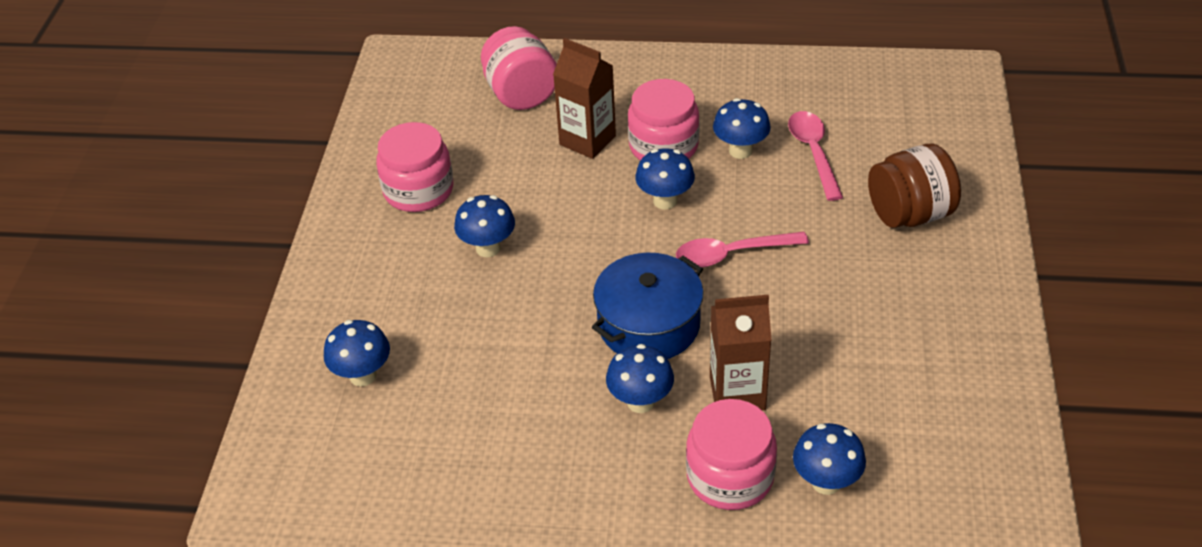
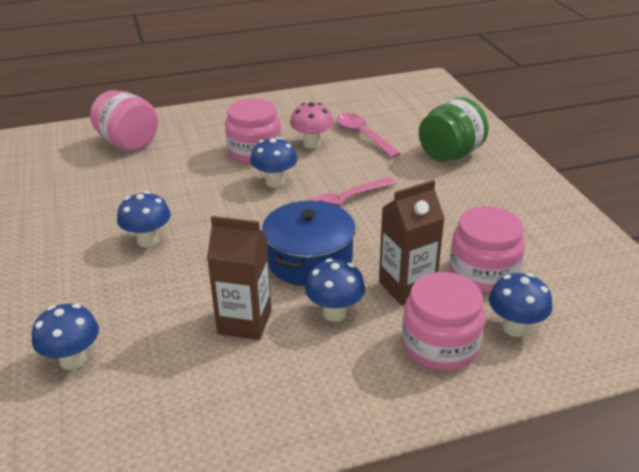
camera: 25 degrees left, 10 degrees down
pink jar [376,122,453,212] -> pink jar moved to [449,206,525,293]
brown carton [553,38,616,159] -> brown carton moved to [207,216,272,340]
blue mushroom [713,98,771,159] -> pink mushroom [290,102,333,149]
brown jar [868,144,961,228] -> green jar [419,97,489,162]

